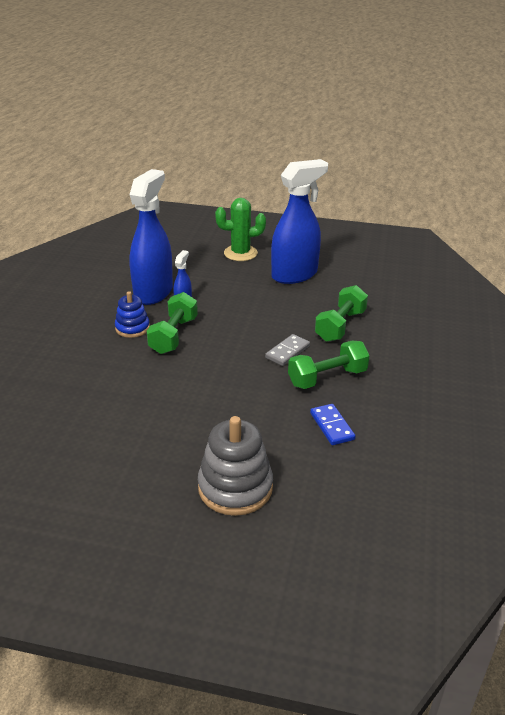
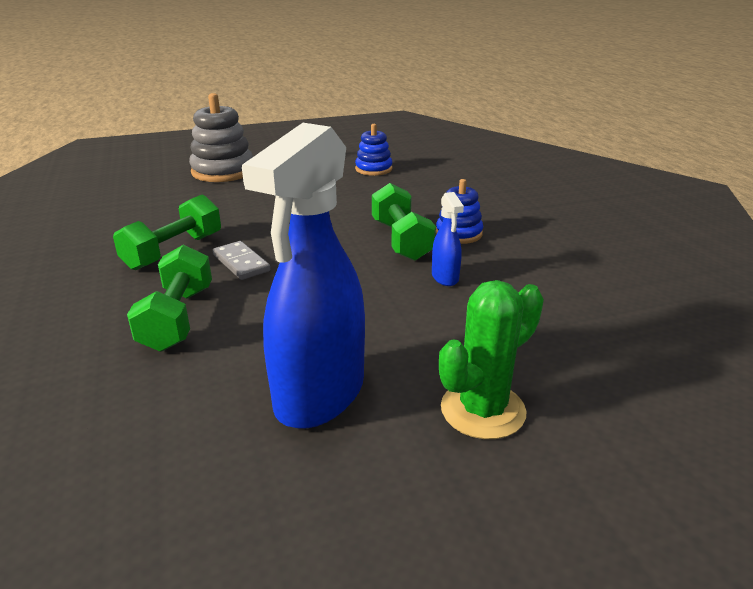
camera: 150 degrees right, 5 degrees down
blue spray bottle [129,169,173,305] -> none
grey domino [265,334,310,366] -> grey domino turned 45 degrees counterclockwise [213,241,270,280]
blue domino [310,404,356,445] -> none
none -> blue stacking toy [355,124,393,176]

